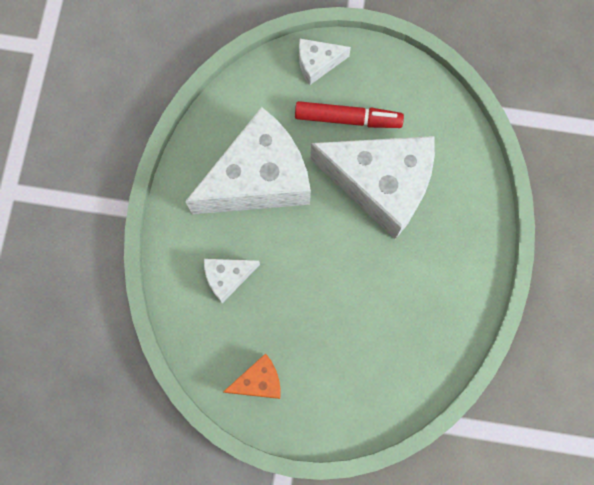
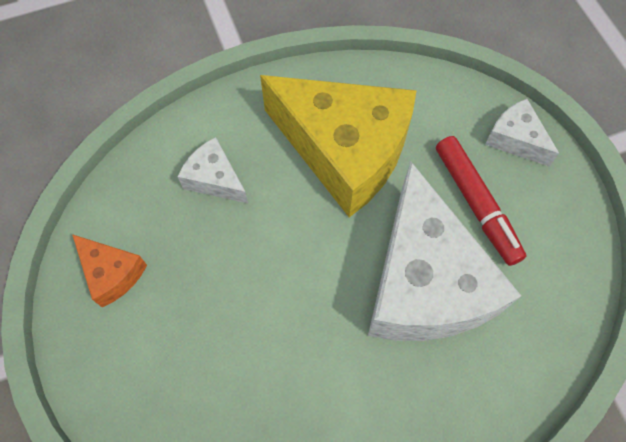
camera: 60 degrees right, 10 degrees down
white cheese [185,107,311,214] -> yellow cheese [260,75,417,217]

